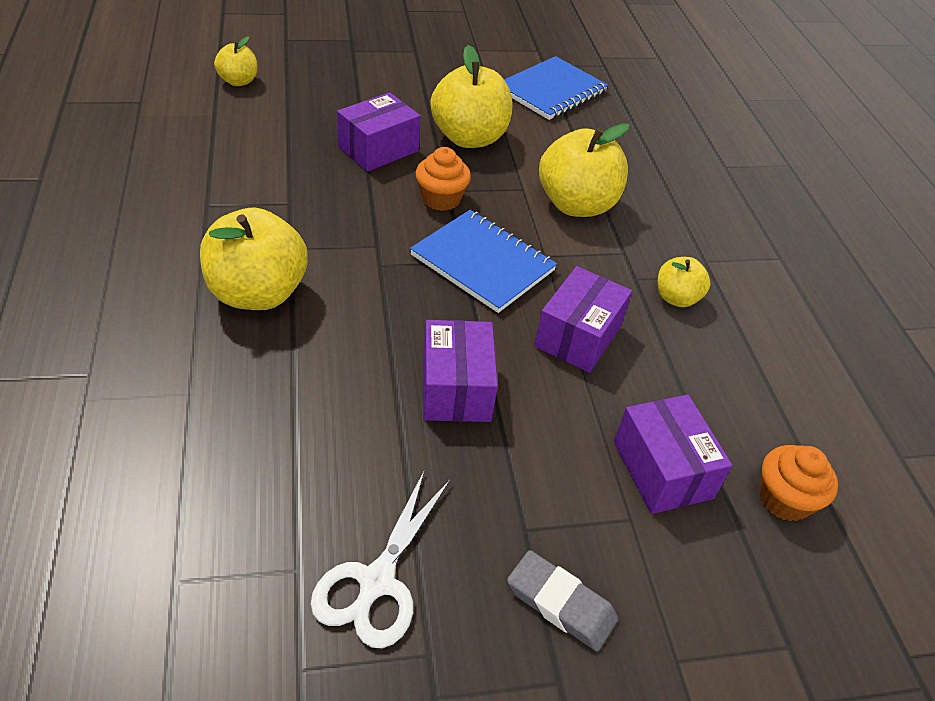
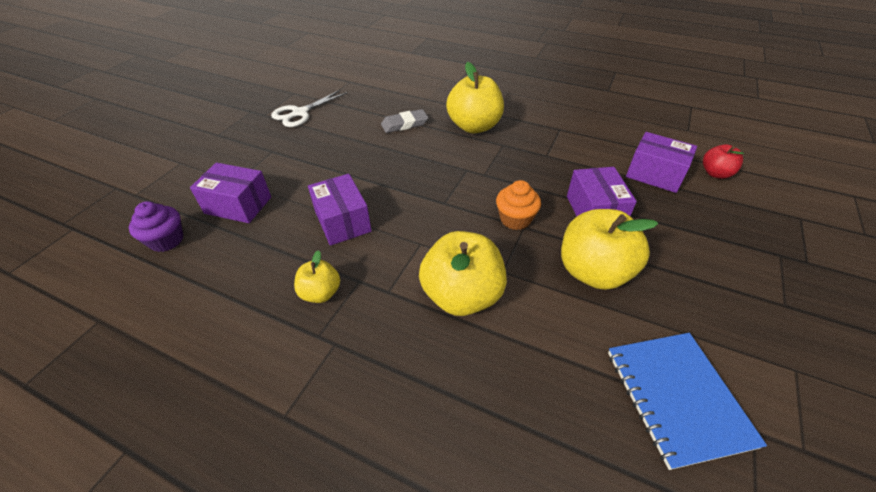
camera: 130 degrees right, 0 degrees up
yellow apple [214,36,258,86] -> red apple [703,144,744,179]
white scissors [310,471,450,648] -> white scissors turned 105 degrees counterclockwise [271,90,347,127]
blue notebook [410,210,557,313] -> none
purple box [423,320,498,422] -> purple box moved to [626,132,697,193]
grey eraser [507,550,618,651] -> grey eraser moved to [381,109,428,133]
orange cupcake [759,445,838,521] -> purple cupcake [129,201,183,252]

